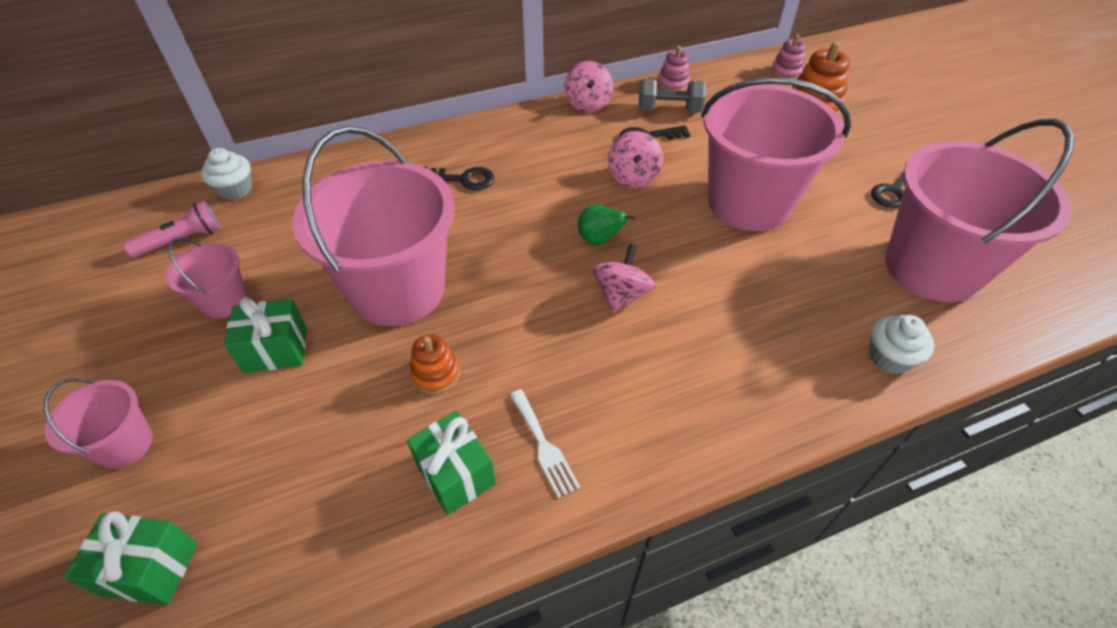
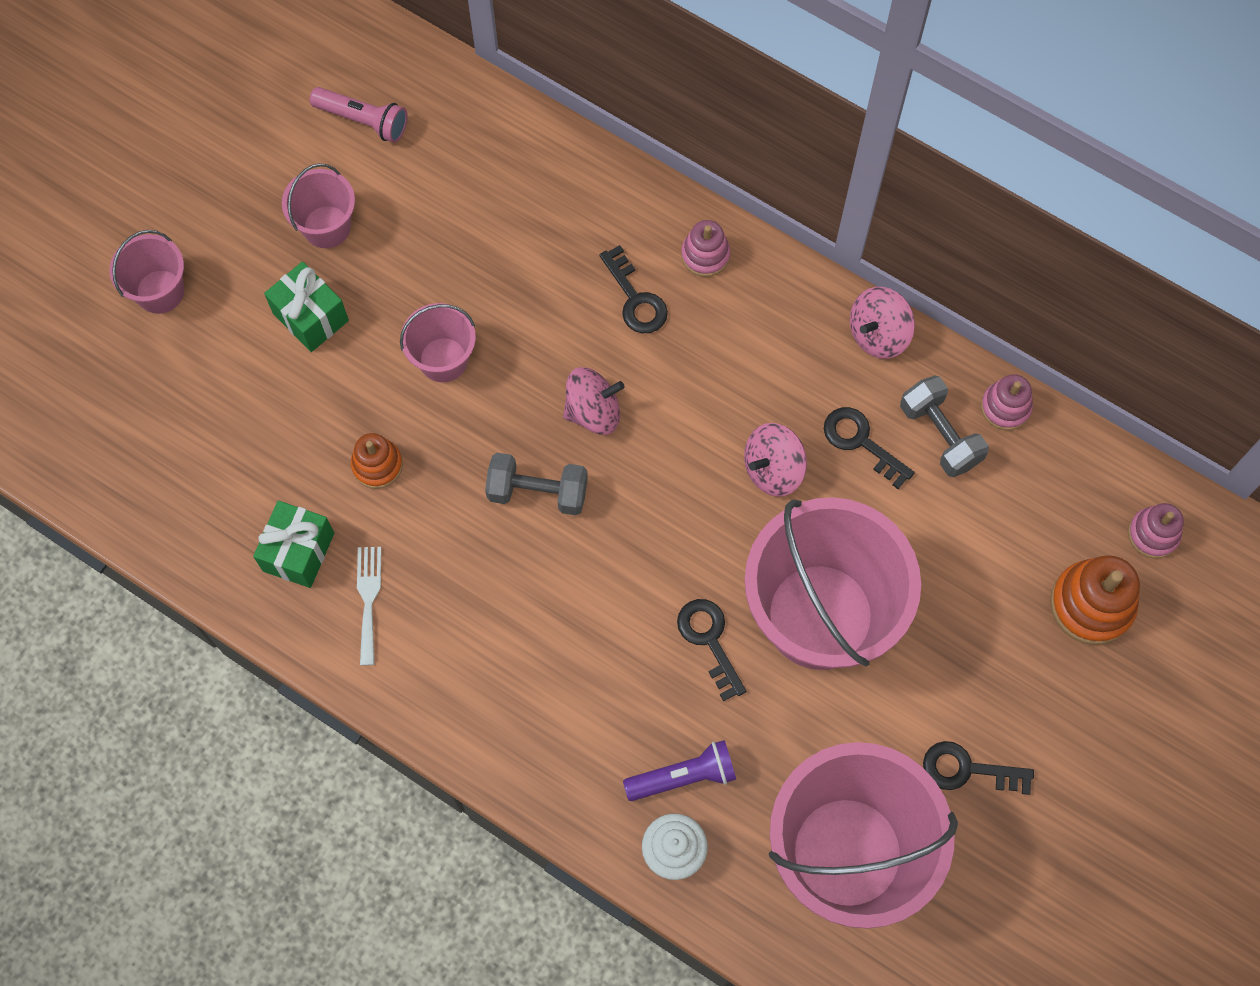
camera: 55 degrees right, 20 degrees up
green gift [64,511,198,605] -> none
white cupcake [201,148,252,200] -> none
pink bucket [293,126,455,326] -> pink bucket [400,303,476,382], size x0.46
white fork [510,389,580,498] -> white fork turned 150 degrees clockwise [357,547,381,665]
green pear [578,204,637,245] -> none
pink spinning top [592,244,656,313] -> pink spinning top moved to [563,367,625,435]
none -> grey dumbbell [485,453,588,516]
none -> purple flashlight [623,740,736,801]
none -> black key [677,599,746,702]
none -> pink stacking toy [681,220,730,277]

